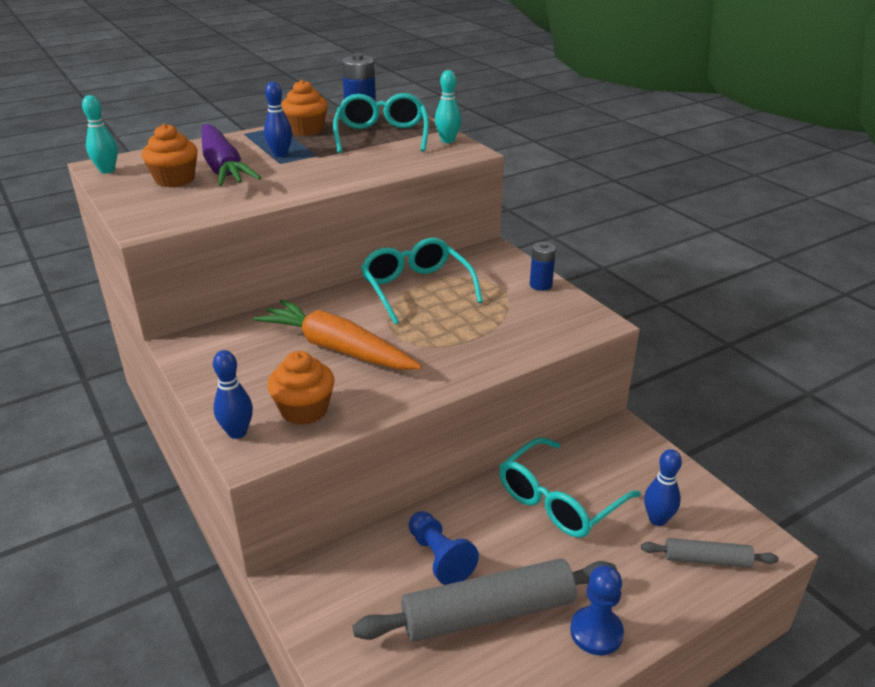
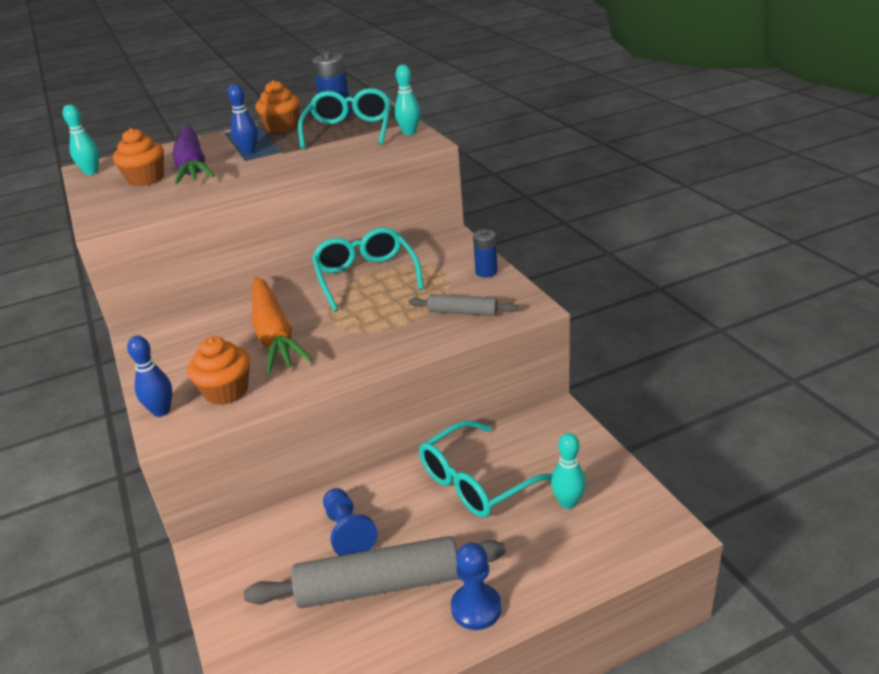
camera: 10 degrees right, 0 degrees up
orange carrot [253,299,422,370] -> orange carrot turned 150 degrees counterclockwise [252,277,312,373]
grey rolling pin [641,538,779,568] -> grey rolling pin moved to [409,294,518,316]
blue bowling pin [644,449,682,526] -> turquoise bowling pin [551,433,586,509]

